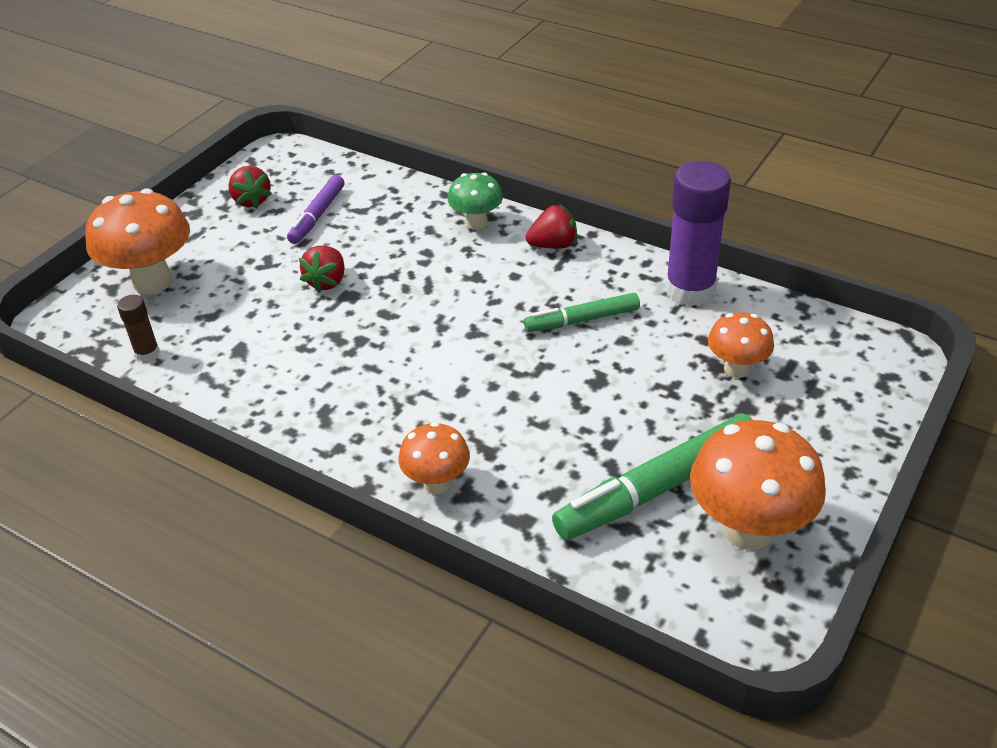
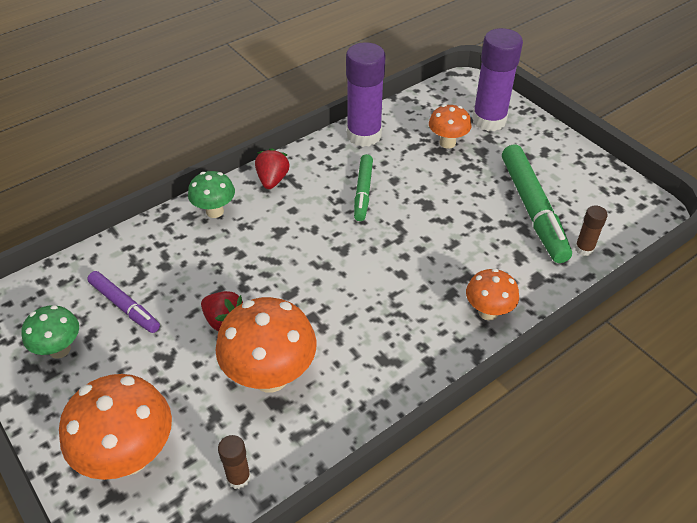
camera: 70 degrees left, 5 degrees up
red strawberry [228,166,272,209] -> green mushroom [22,305,79,359]
orange mushroom [690,420,826,550] -> orange mushroom moved to [215,297,317,393]
none -> purple glue stick [472,28,523,131]
none -> brown glue stick [575,205,608,256]

